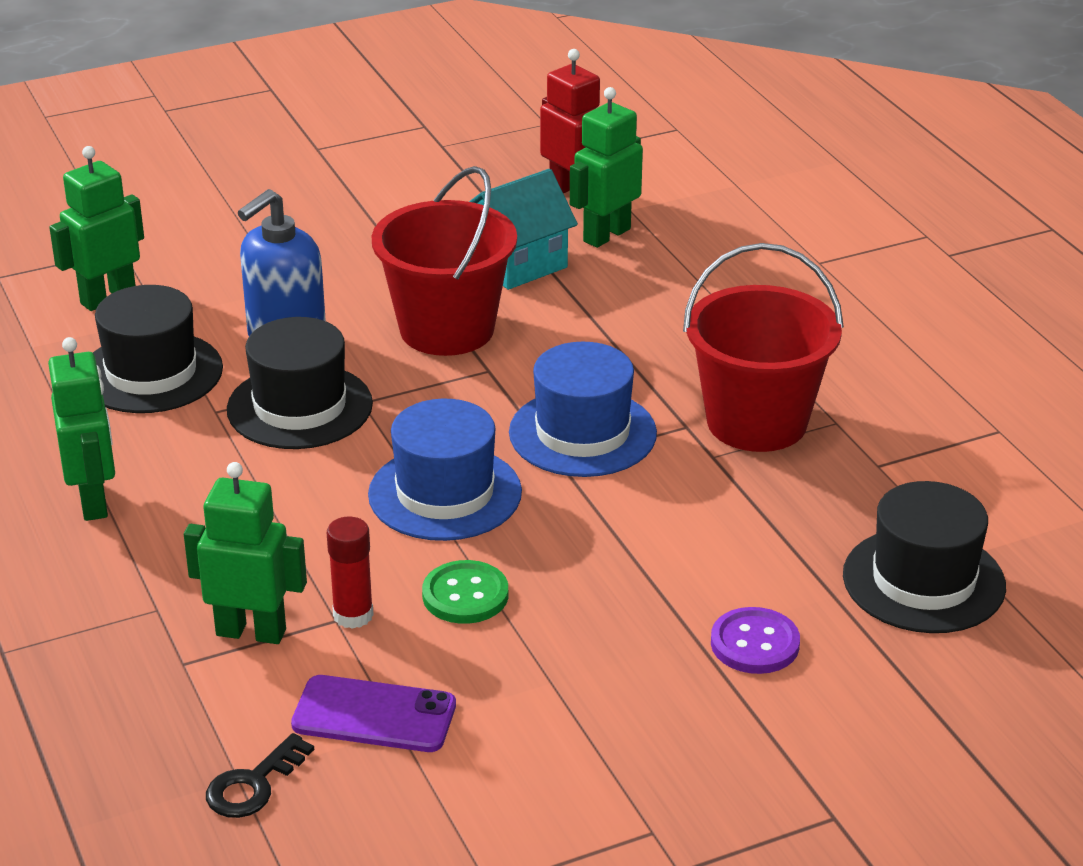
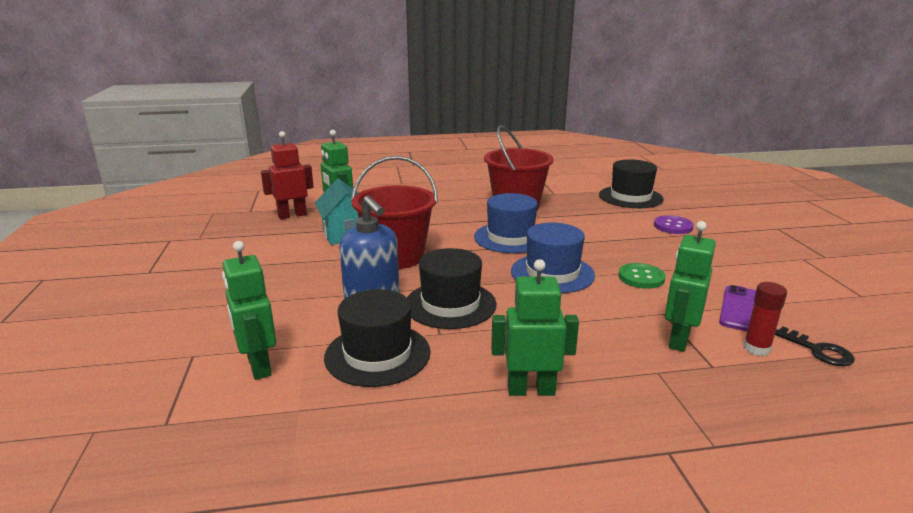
camera: 75 degrees left, 10 degrees down
red glue stick [327,517,374,629] -> red glue stick moved to [743,282,787,356]

